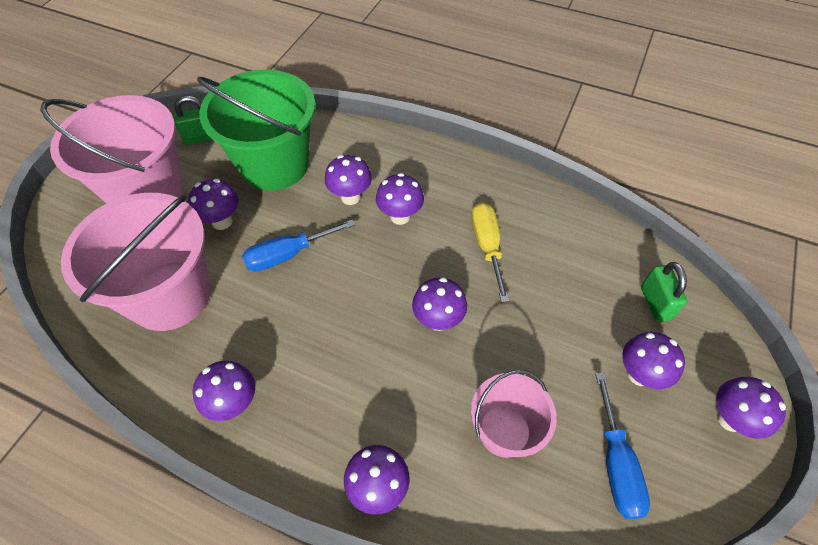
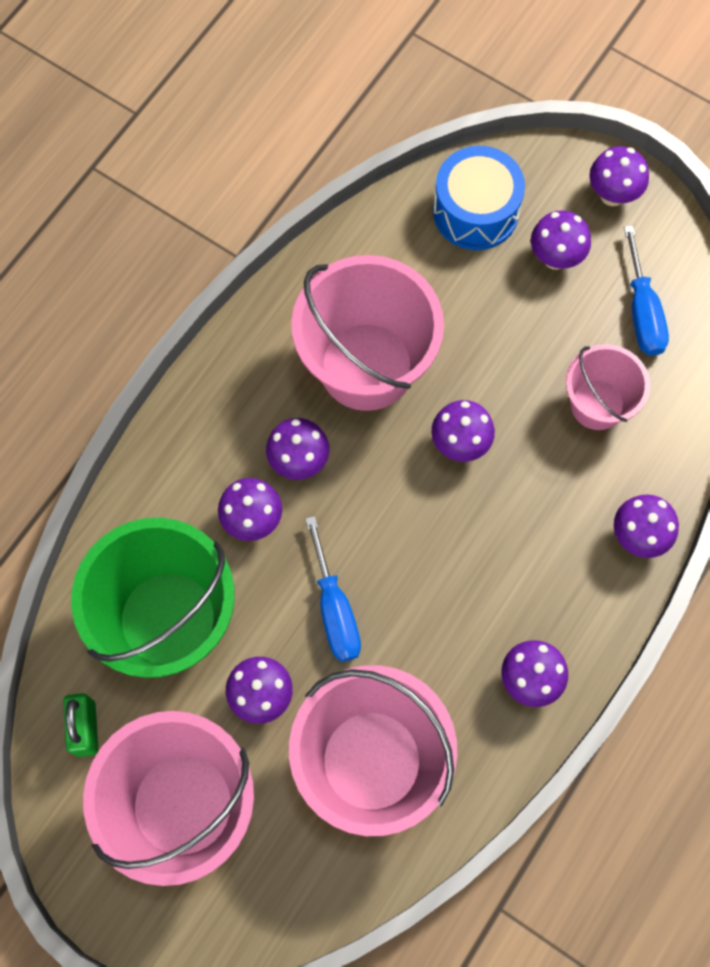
camera: 80 degrees left, 15 degrees up
yellow screwdriver [471,202,509,303] -> pink bucket [291,255,444,411]
blue screwdriver [595,373,650,519] -> blue screwdriver turned 75 degrees clockwise [624,225,669,356]
green padlock [641,262,687,322] -> blue drum [433,146,525,250]

